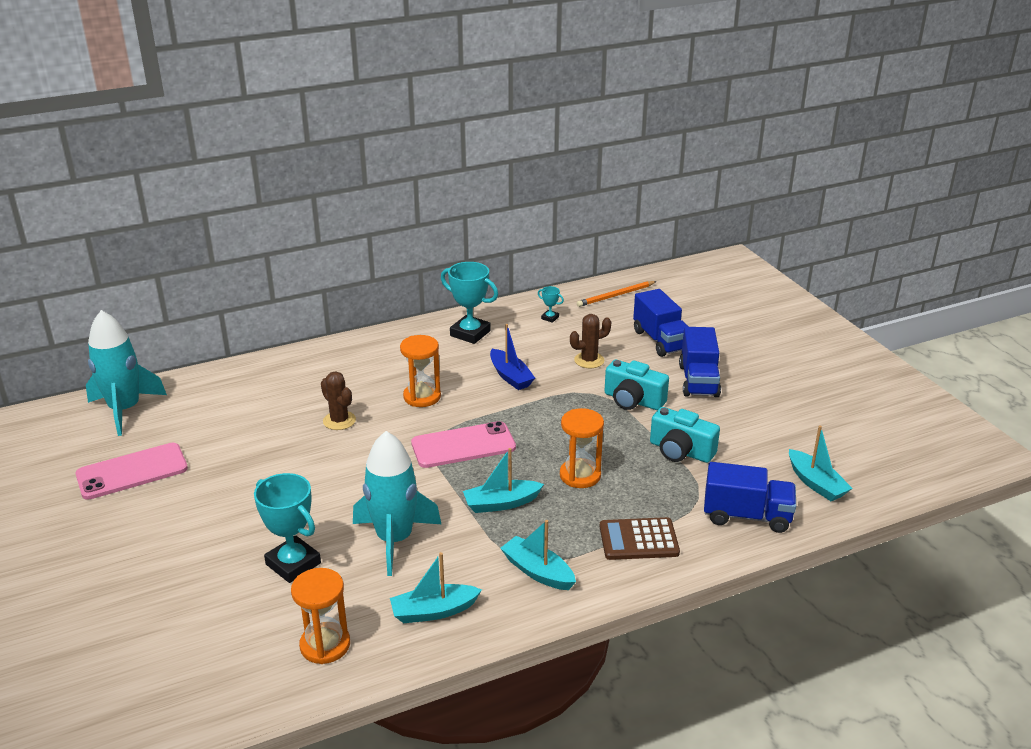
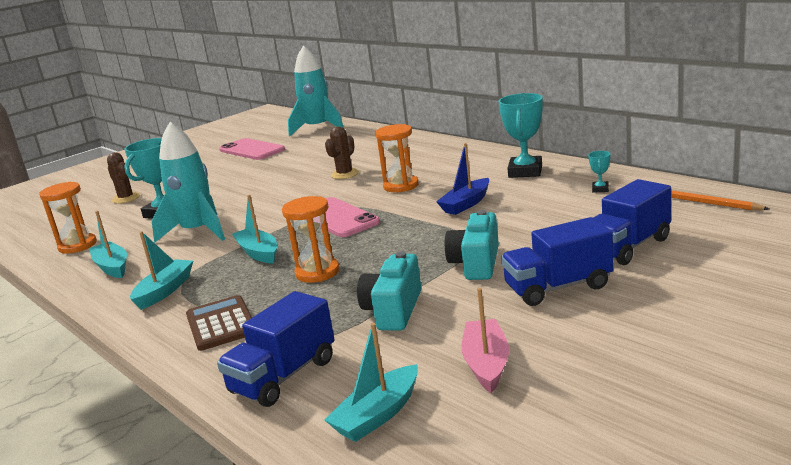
camera: 75 degrees right, 10 degrees down
brown cactus [570,314,611,368] -> brown cactus moved to [107,152,140,204]
blue truck [704,462,796,533] -> blue truck turned 45 degrees clockwise [217,291,335,407]
none -> pink boat [462,288,509,393]

